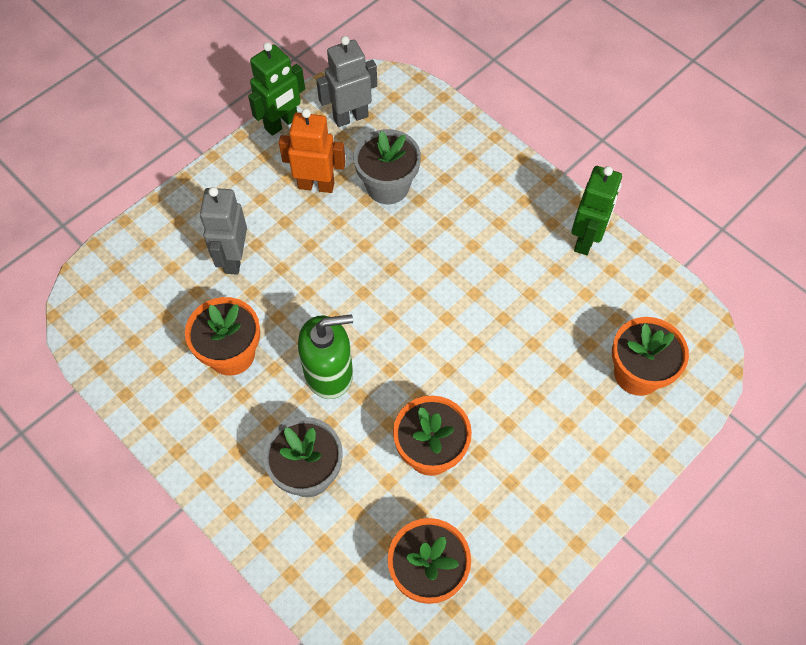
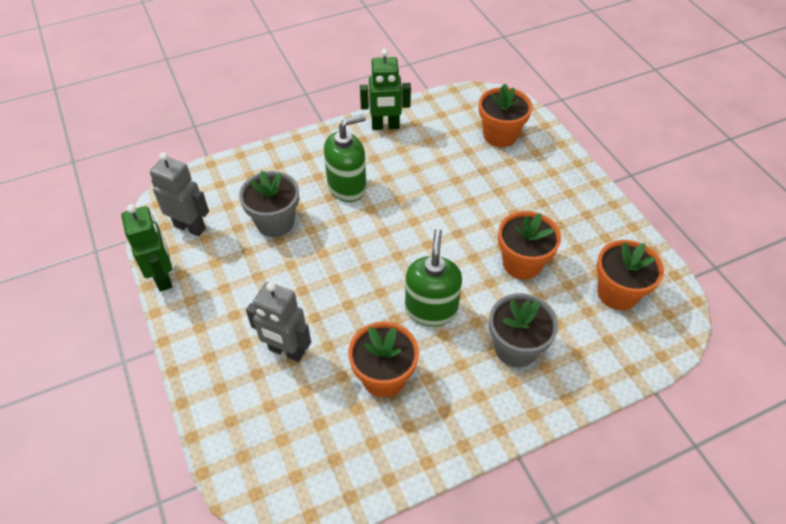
camera: 70 degrees left, 10 degrees down
orange robot [279,108,346,193] -> none
grey robot [316,36,377,127] -> grey robot turned 120 degrees clockwise [150,152,209,236]
green robot [571,166,622,255] -> green robot turned 135 degrees clockwise [360,49,411,130]
none -> green soap dispenser [324,114,366,202]

